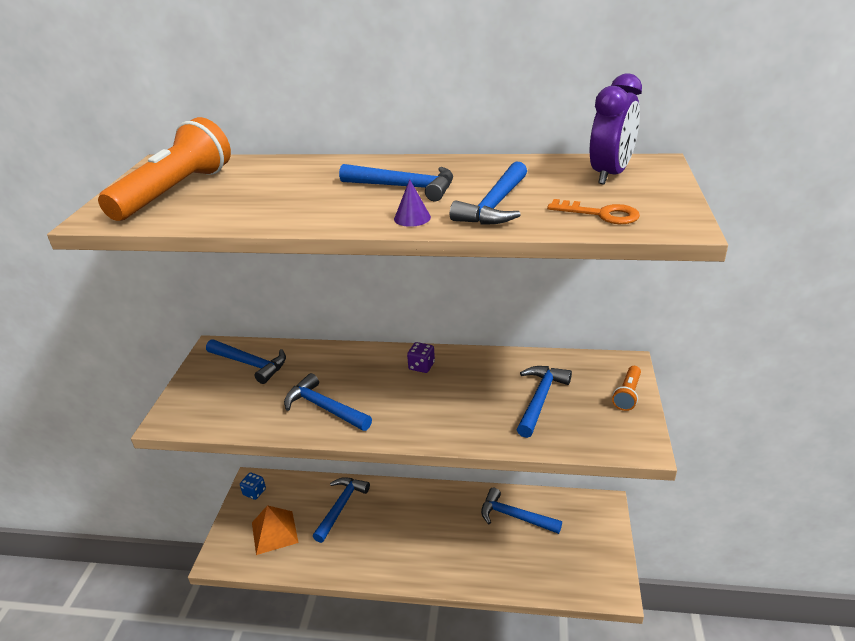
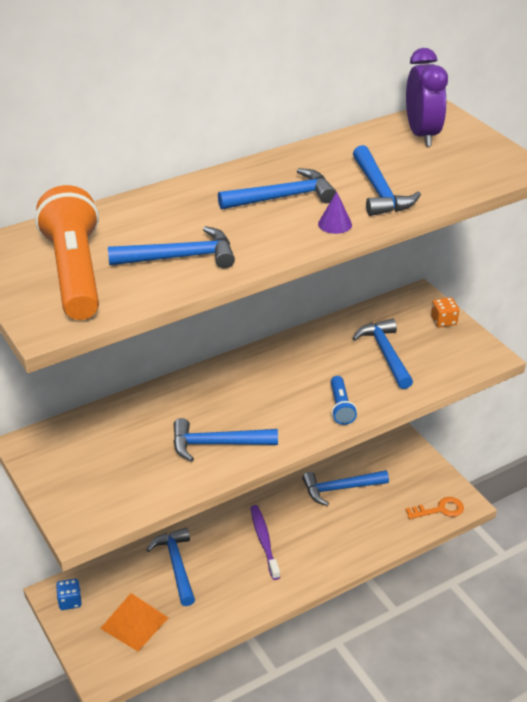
camera: 40 degrees left, 5 degrees up
blue hammer [206,339,286,384] -> blue hammer moved to [108,226,235,269]
purple dice [407,342,435,373] -> none
orange key [547,199,640,224] -> orange key moved to [406,497,464,519]
orange flashlight [612,366,641,411] -> orange dice [431,297,459,327]
none -> purple toothbrush [250,505,280,580]
none -> blue flashlight [331,376,357,425]

